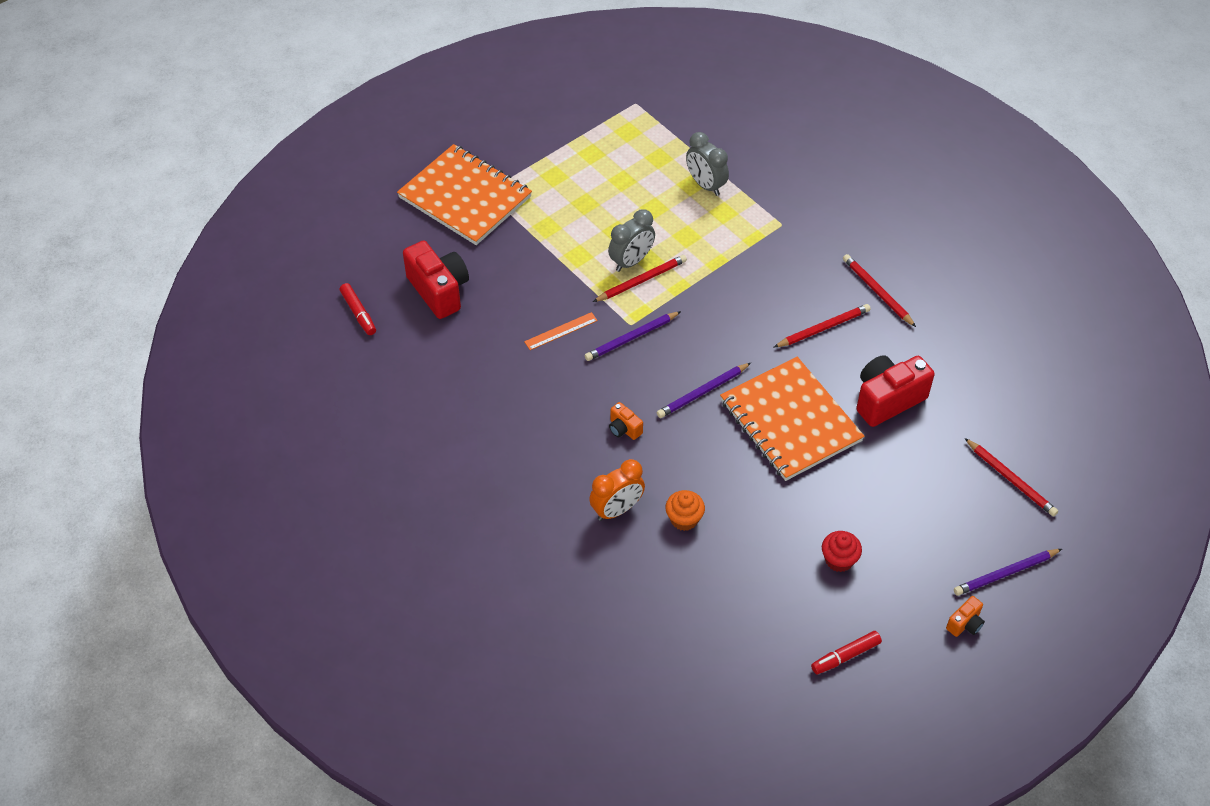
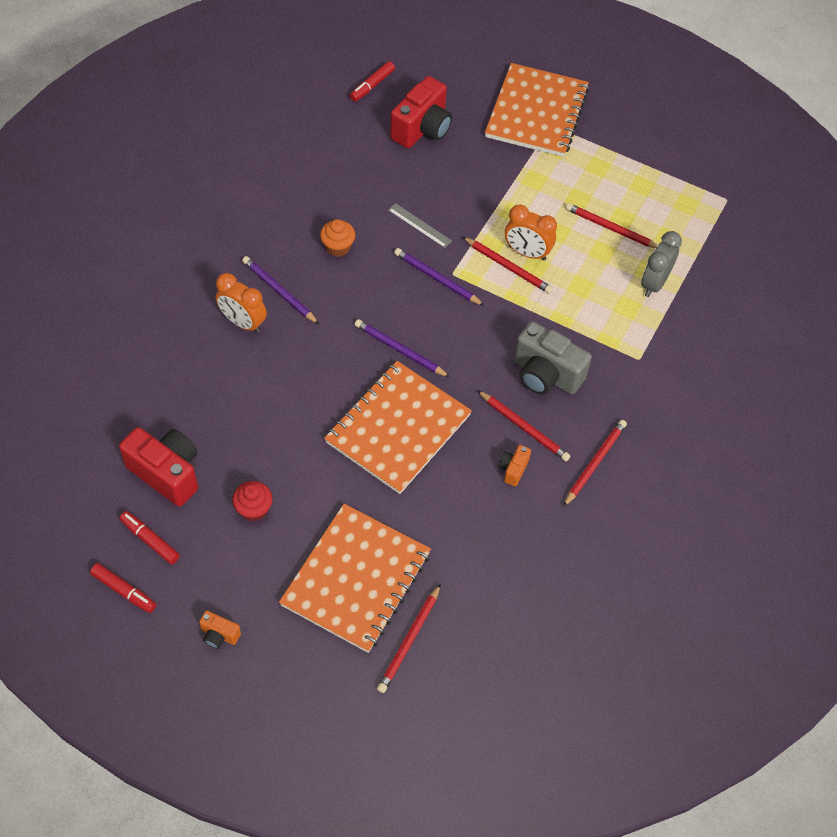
camera: 65 degrees right, 5 degrees up
orange ruler [524,312,598,350] -> grey ruler [388,203,452,248]
grey clock [608,209,655,272] -> orange clock [505,204,557,261]
orange camera [609,402,643,440] -> orange camera moved to [499,445,531,486]
orange cupcake [665,490,705,531] -> orange cupcake moved to [320,219,355,257]
red camera [856,355,935,427] -> red camera moved to [119,427,198,507]
purple pencil [954,549,1062,596] -> purple pencil moved to [242,256,319,324]
none -> red marker [90,563,156,613]
none -> orange notebook [279,504,431,653]
none -> grey camera [514,321,592,395]
none -> red pencil [566,203,658,248]

